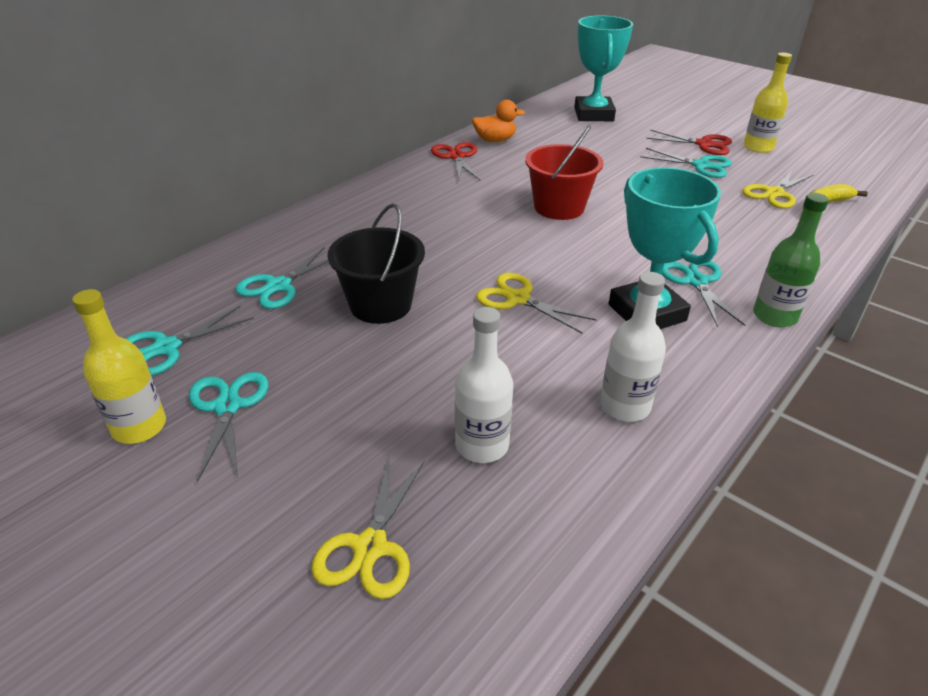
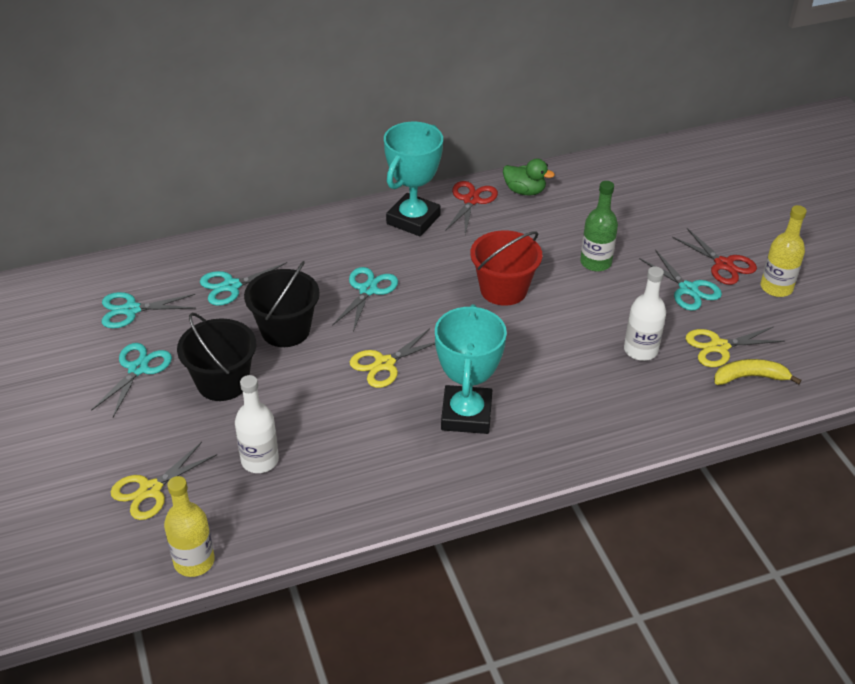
camera: 30 degrees right, 5 degrees up
yellow bottle [72,289,166,444] -> yellow bottle moved to [164,476,215,577]
orange duck [472,100,525,142] -> green duck [503,159,555,195]
yellow scissors [476,273,597,333] -> yellow scissors turned 105 degrees counterclockwise [350,328,435,388]
turquoise trophy [574,15,633,121] -> turquoise trophy moved to [384,122,443,236]
white bottle [600,272,666,422] -> white bottle moved to [624,266,666,361]
turquoise scissors [661,261,745,327] -> turquoise scissors moved to [332,267,398,332]
green bottle [753,193,829,327] -> green bottle moved to [580,181,618,271]
none -> black bucket [177,313,256,401]

